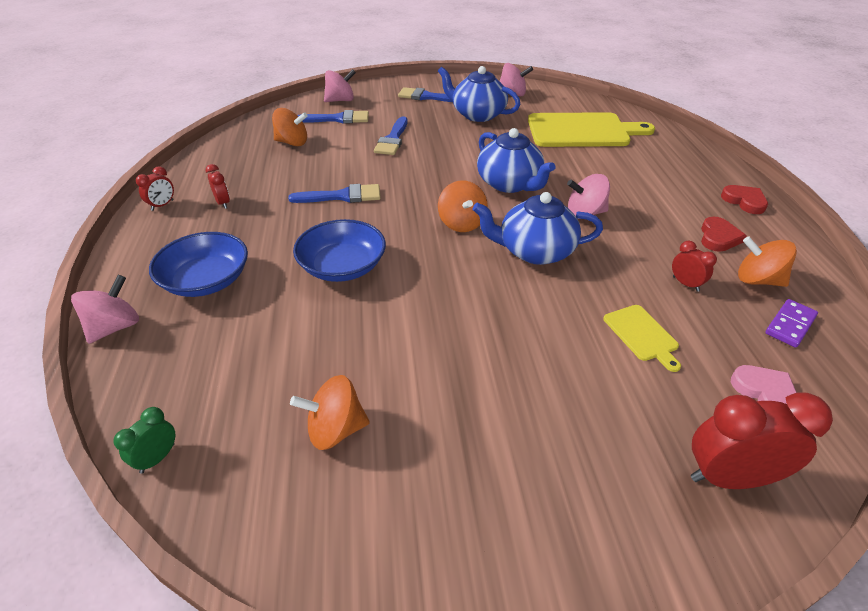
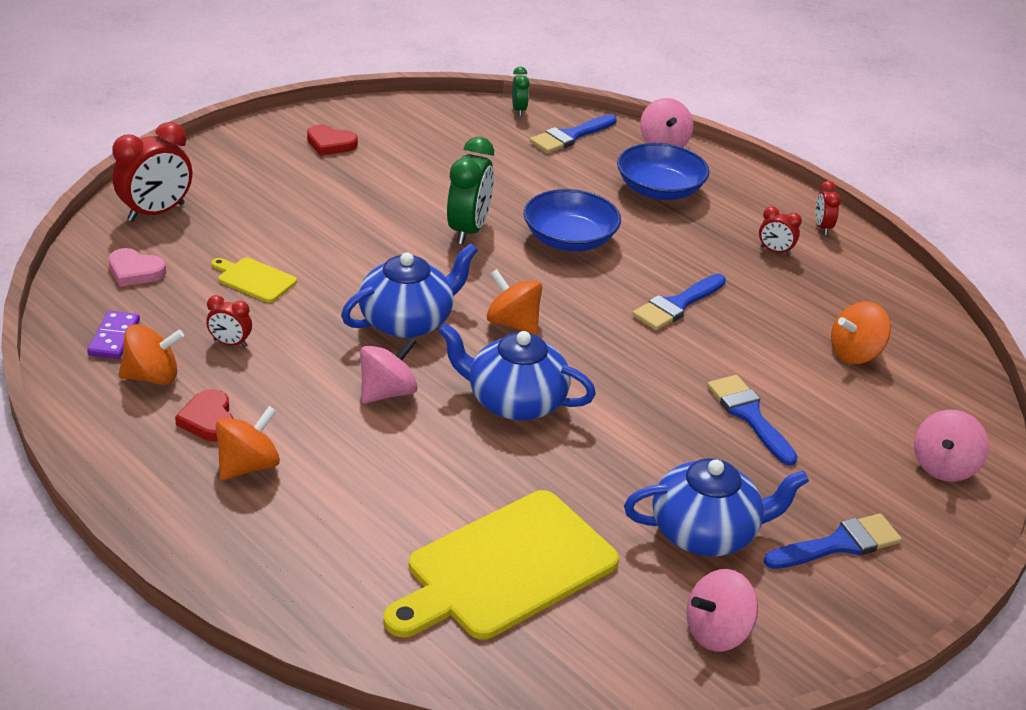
camera: 140 degrees right, 5 degrees down
orange spinning top [290,375,370,450] -> orange spinning top moved to [216,406,280,480]
blue brush [297,110,369,124] -> blue brush moved to [530,114,617,153]
red heart [721,185,768,214] -> red heart moved to [307,124,358,156]
none -> green clock [447,137,494,244]

